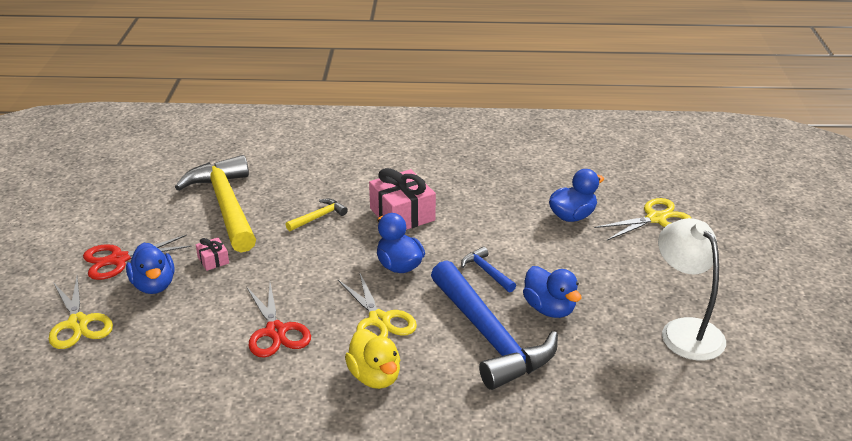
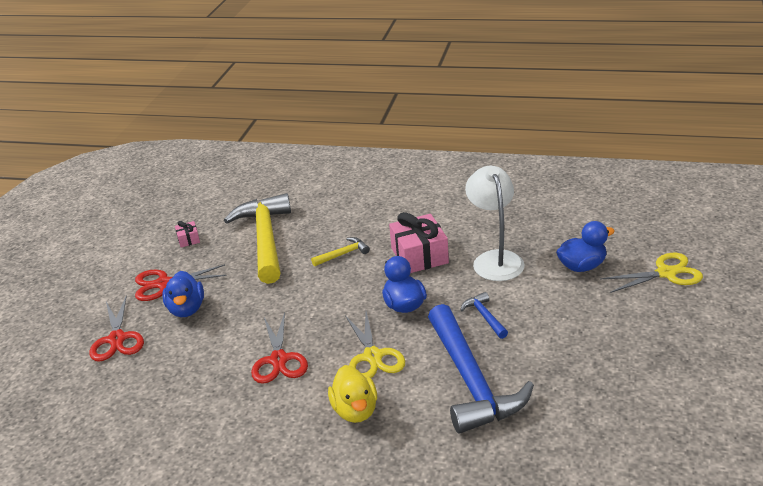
camera: 15 degrees right, 0 degrees up
yellow scissors [49,276,113,349] -> red scissors [89,295,144,362]
pink gift [196,237,229,271] -> pink gift moved to [175,221,200,248]
blue duck [523,266,581,318] -> none
white lamp [658,218,726,360] -> white lamp moved to [465,166,525,281]

